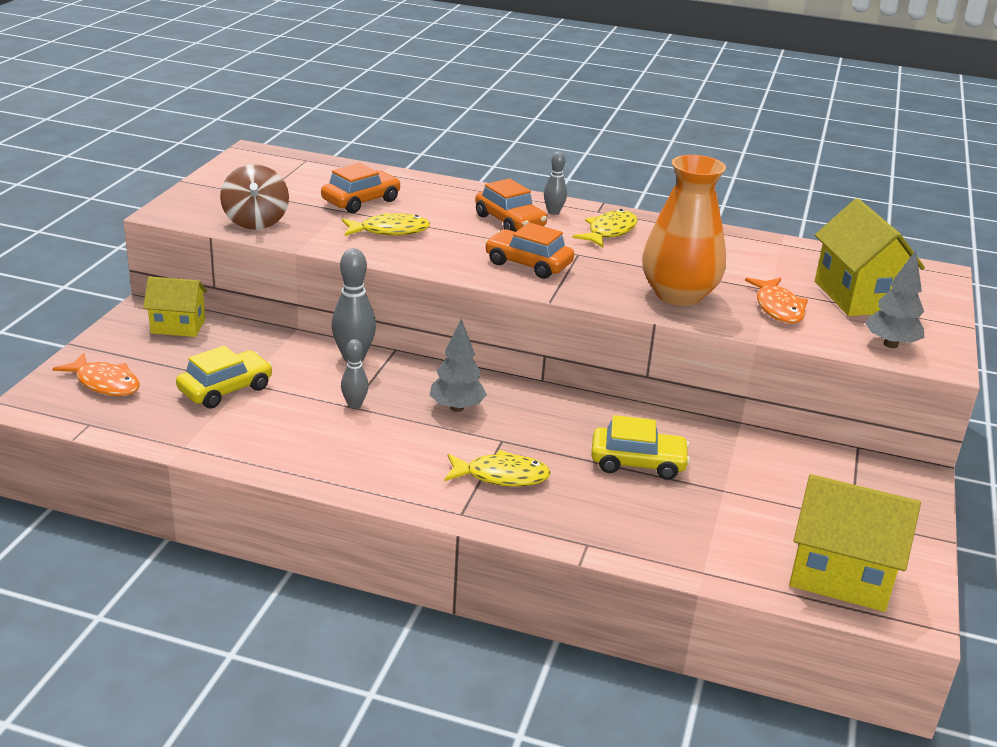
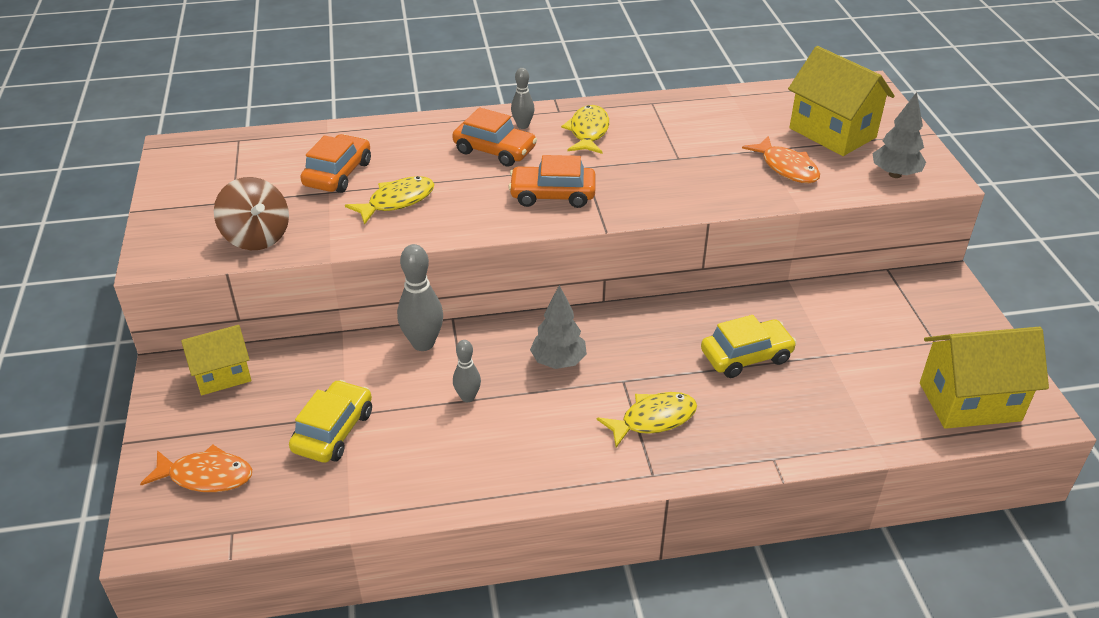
camera: 25 degrees left, 10 degrees up
orange vase [642,155,726,306] -> none

